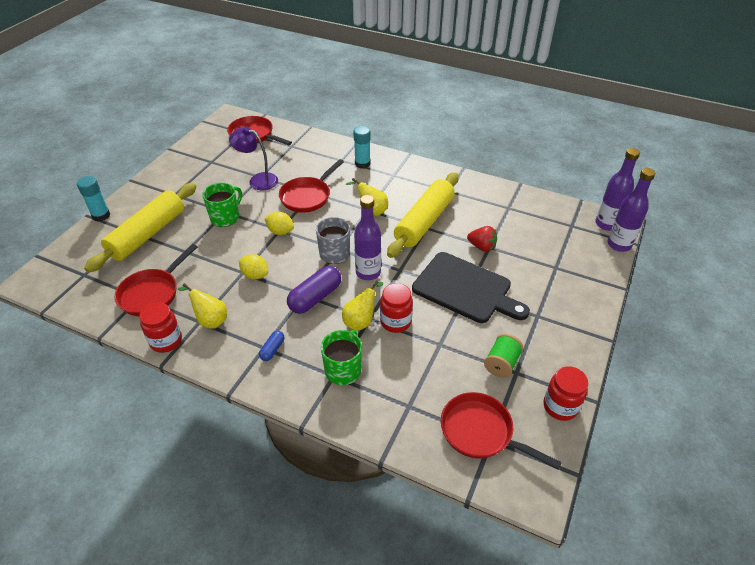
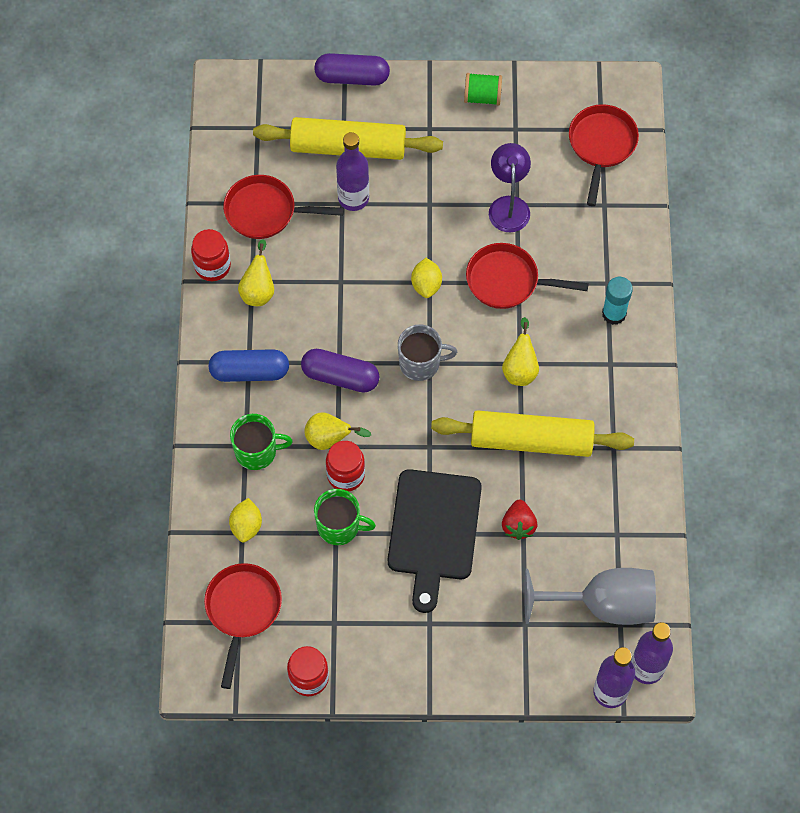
camera: 65 degrees right, 20 degrees up
turquoise glue stick [77,176,110,221] -> purple capsule [314,53,390,86]
green mug [202,183,242,227] -> green mug moved to [314,489,376,545]
yellow lemon [239,254,268,280] -> yellow lemon moved to [229,498,262,542]
blue capsule [259,331,284,361] -> blue capsule [208,349,289,382], size x1.94
purple bottle [354,195,381,280] -> purple bottle moved to [336,132,369,211]
green spool [484,334,524,378] -> green spool moved to [464,73,502,105]
none -> grey goblet [524,568,656,625]

